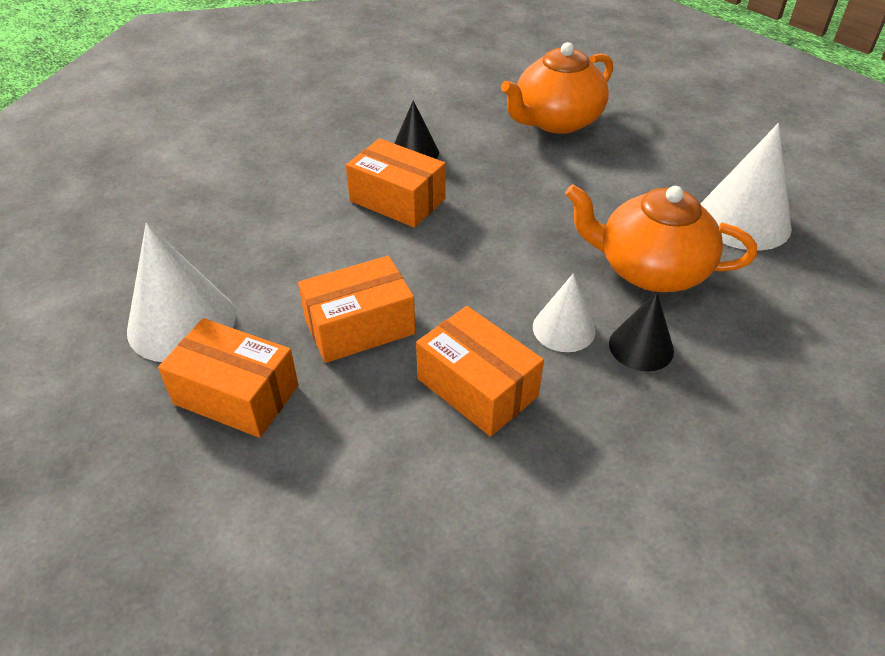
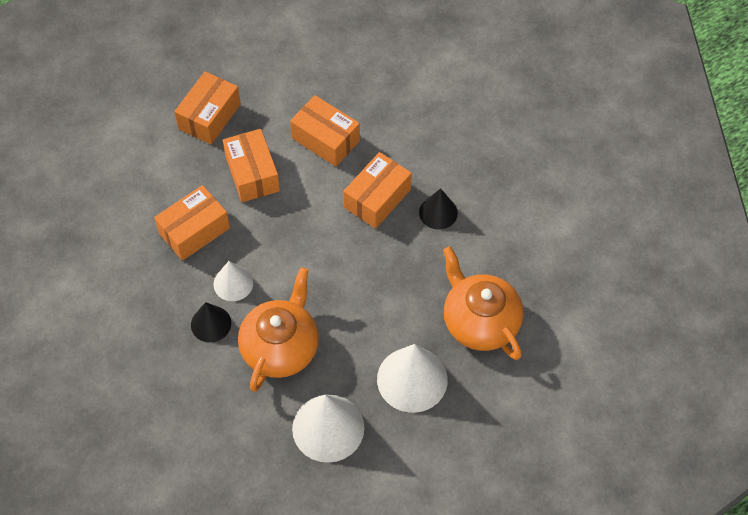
camera: 95 degrees right, 15 degrees up
white cone [127,223,236,362] -> white cone moved to [377,344,448,413]
none -> orange box [290,95,360,167]

